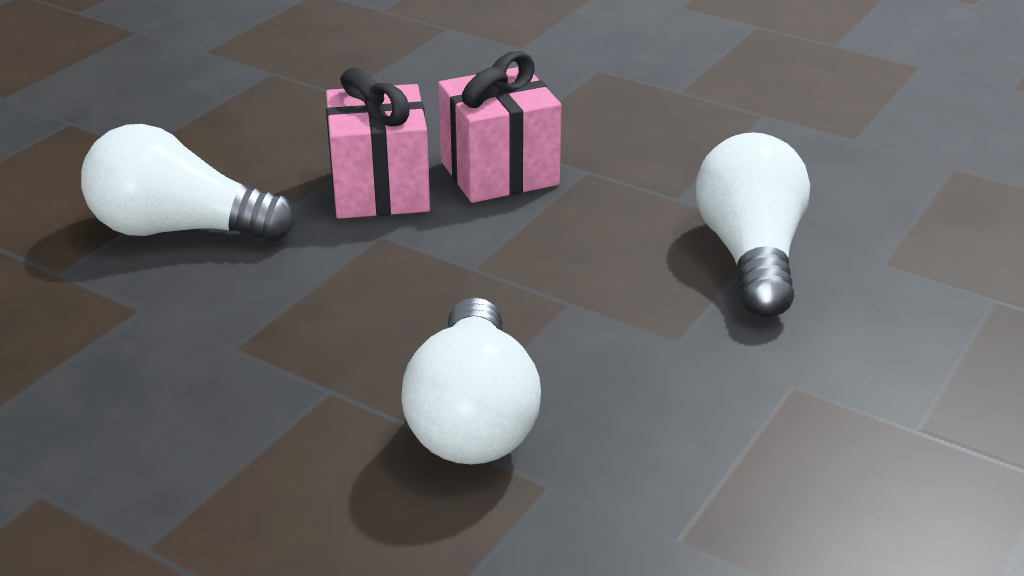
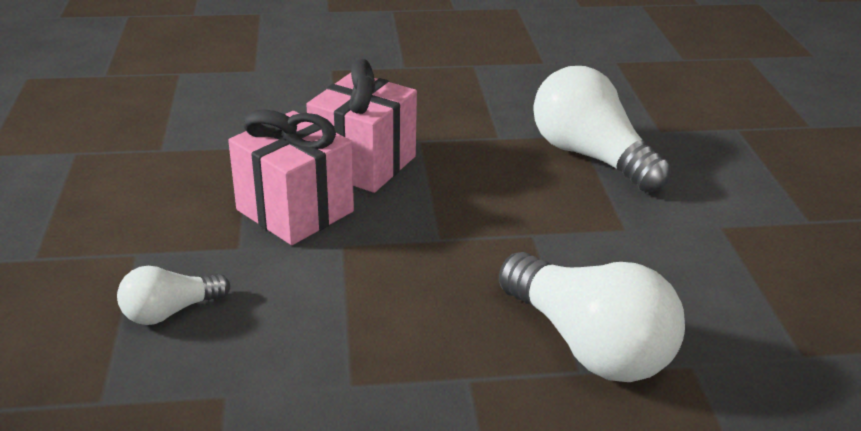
camera: 40 degrees left, 0 degrees up
white light bulb [81,124,295,242] -> white light bulb [117,266,231,325], size x0.53

